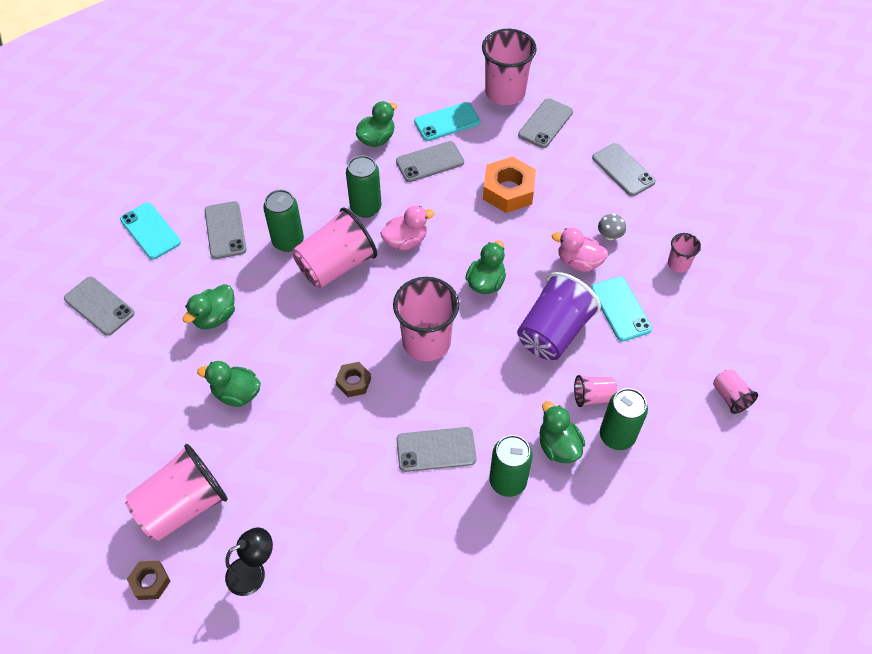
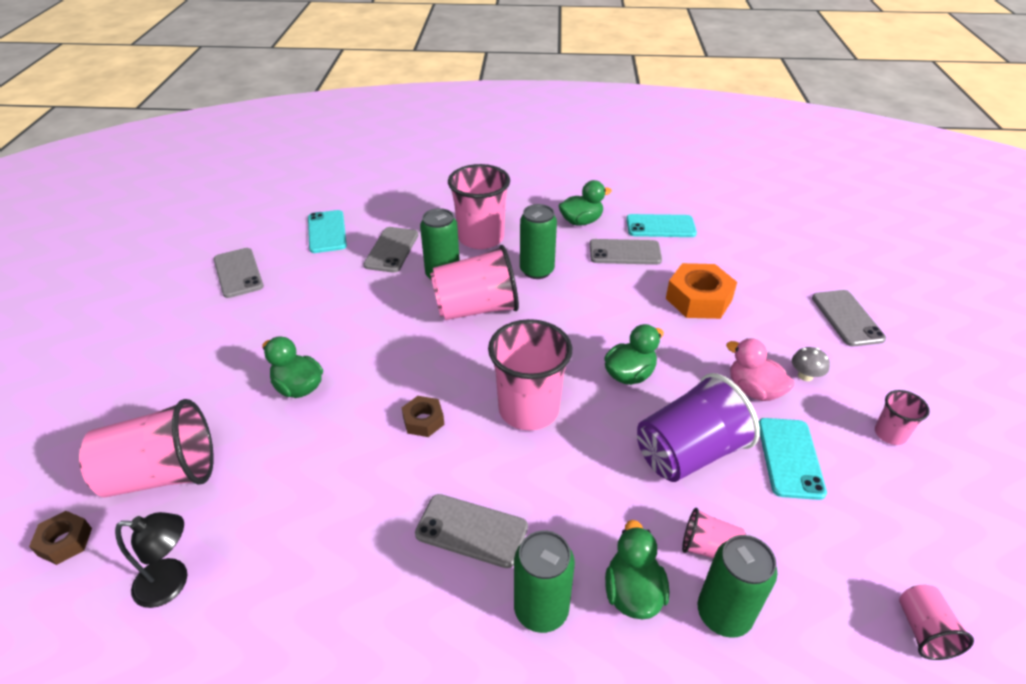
camera: 25 degrees right, 15 degrees down
green duck [183,284,235,329] -> none
pink duck [380,206,434,250] -> none
pink cup [482,29,537,105] -> pink cup moved to [448,164,510,249]
grey phone [518,98,573,148] -> none

